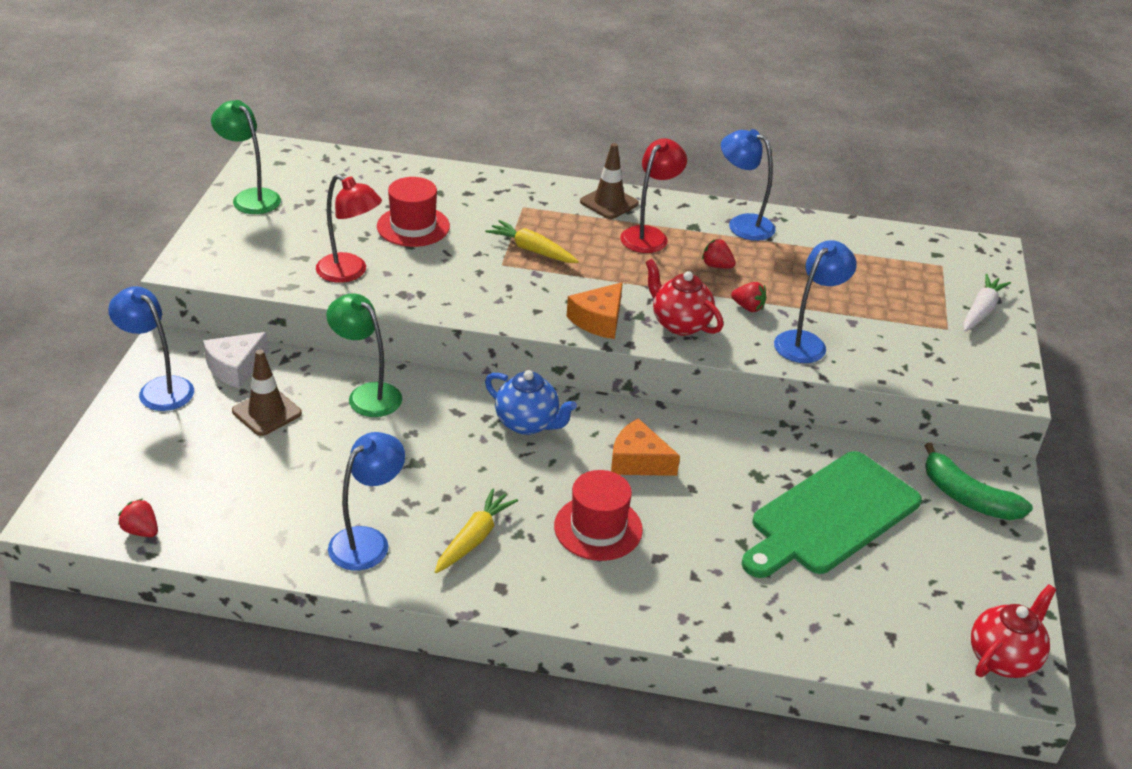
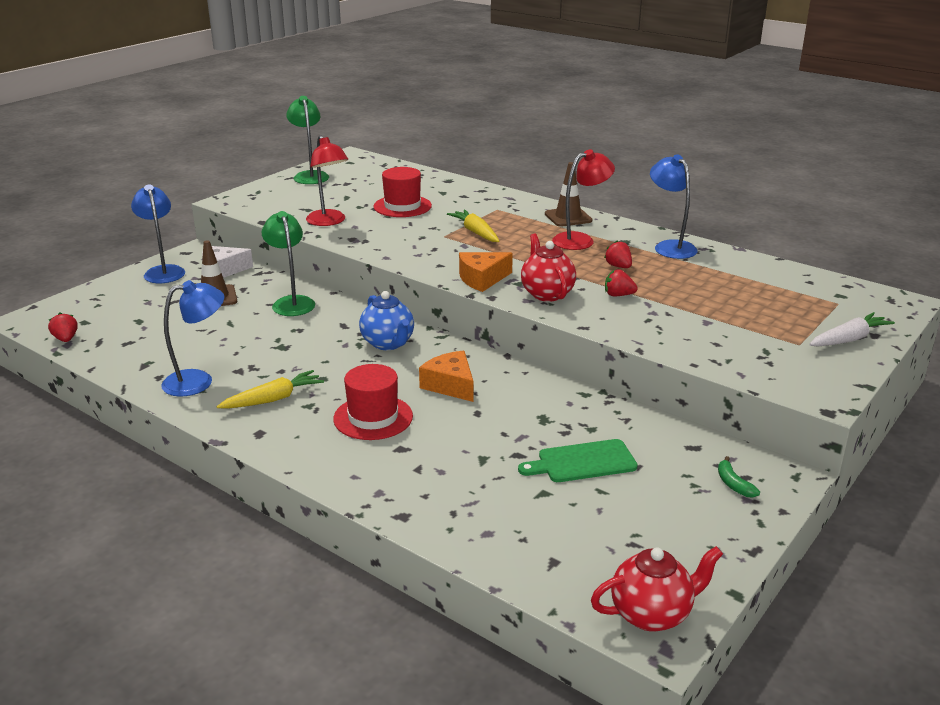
camera: 30 degrees right, 10 degrees down
red strawberry [731,282,767,312] -> red strawberry turned 135 degrees clockwise [605,269,638,296]
green cutting board [742,451,922,578] -> green cutting board [518,439,638,482], size x0.56
blue lamp [774,240,857,363] -> none
green banana [925,443,1033,520] -> green banana [718,456,760,497], size x0.50

